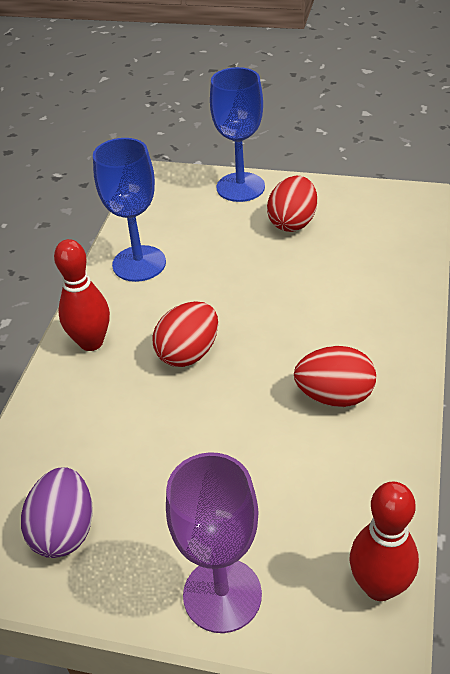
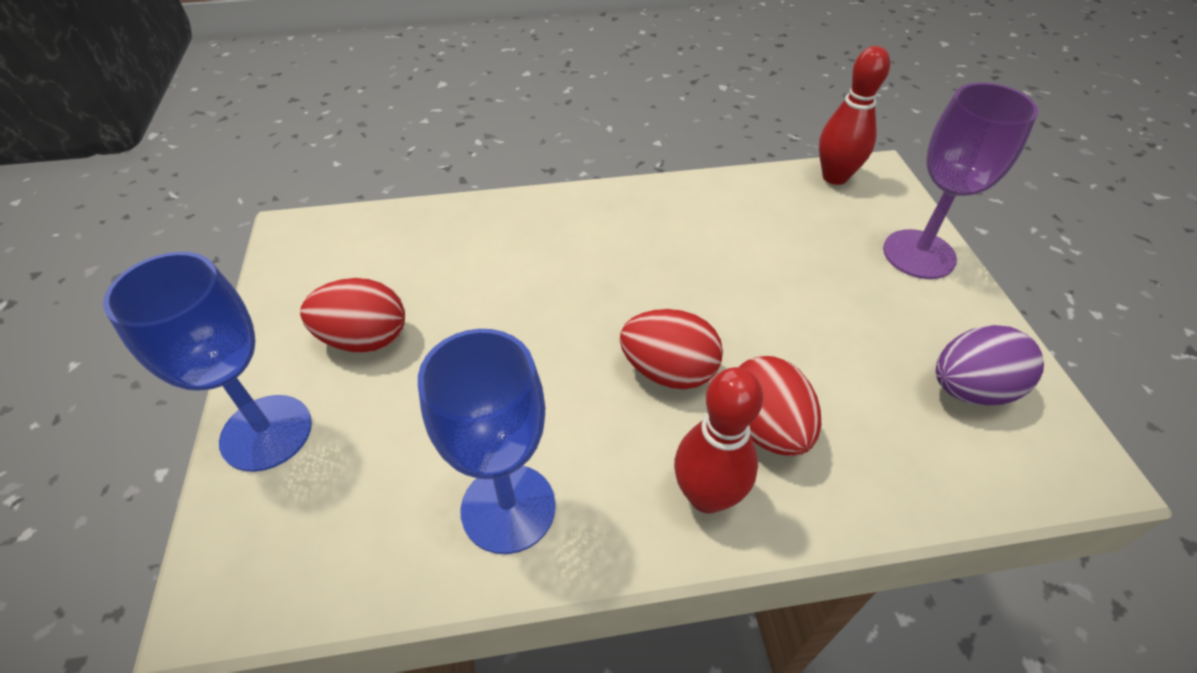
camera: 115 degrees left, 5 degrees up
red egg [294,346,376,407] -> red egg moved to [739,356,821,456]

